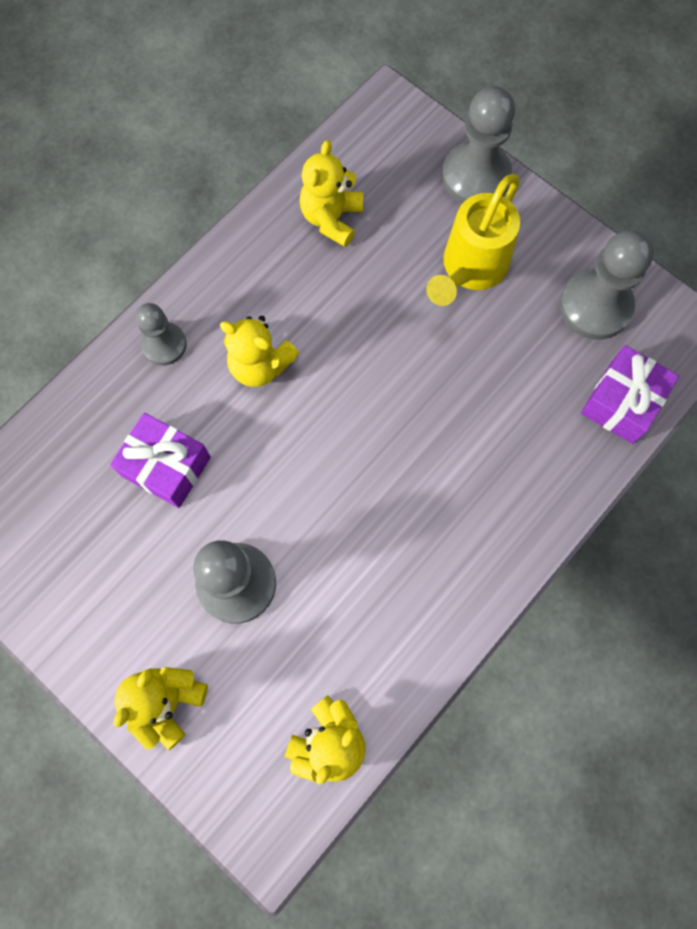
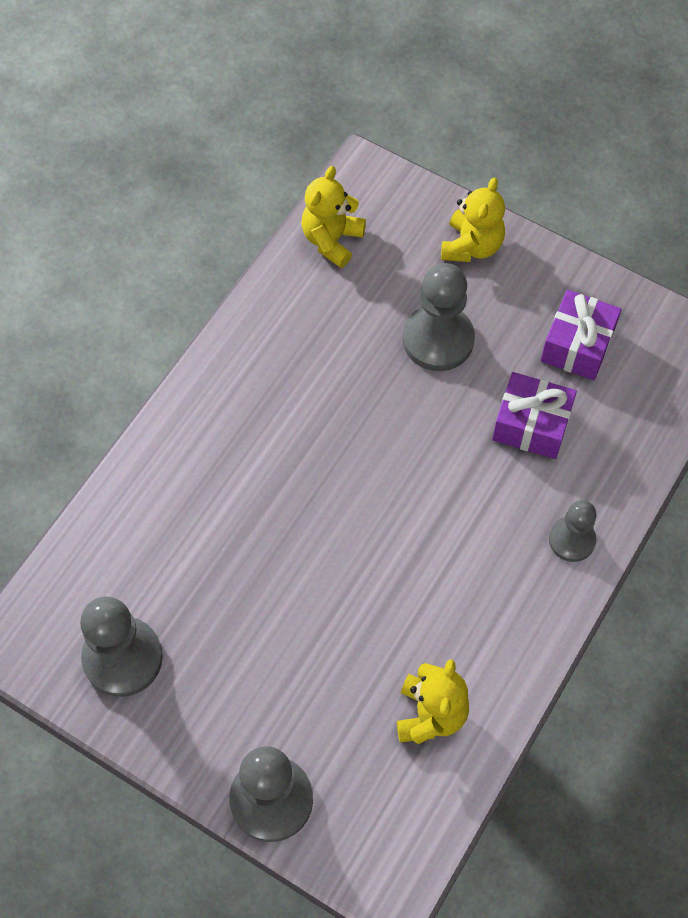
camera: 170 degrees right, 10 degrees down
yellow teddy bear [220,316,299,387] -> none
yellow watering can [426,174,520,306] -> none
purple gift [581,345,679,444] -> purple gift moved to [541,290,622,380]

